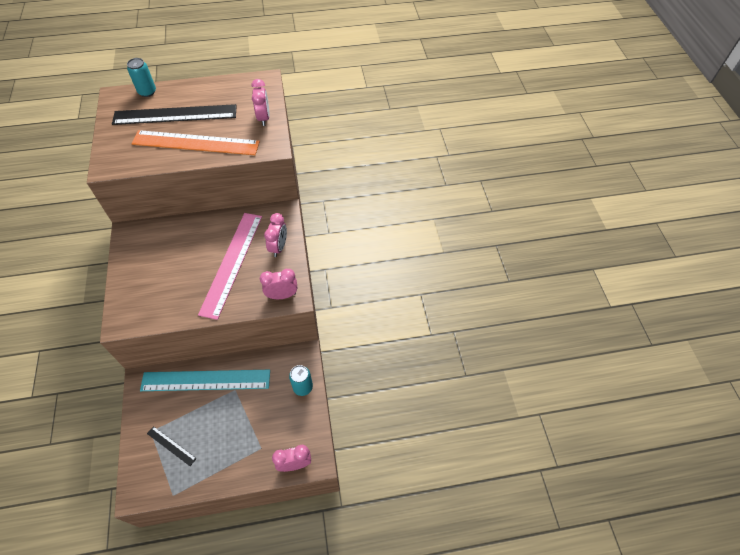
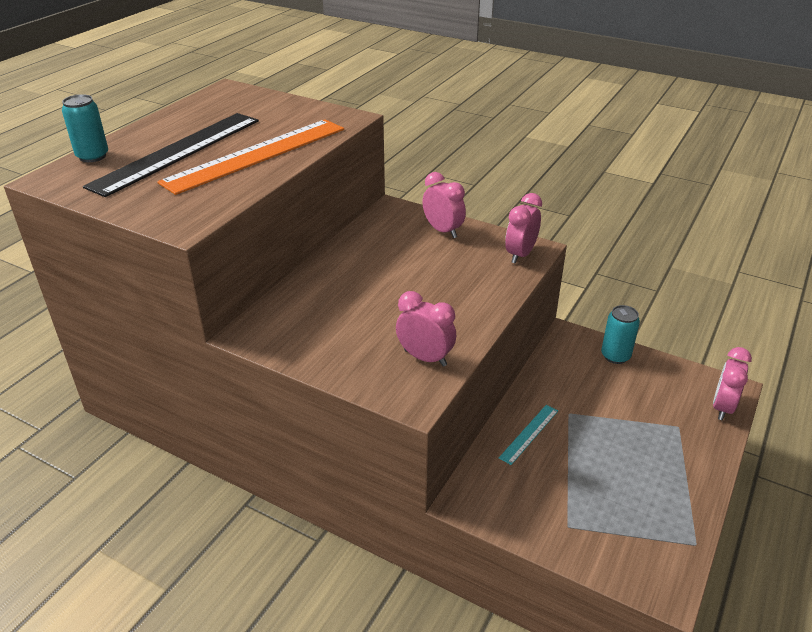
camera: 50 degrees left, 20 degrees down
turquoise ruler [140,370,270,391] -> turquoise ruler [499,405,558,465], size x0.43
black ruler [147,426,197,466] -> none
pink ruler [198,213,262,320] -> none
pink clock [252,79,270,126] -> pink clock moved to [396,291,456,367]

